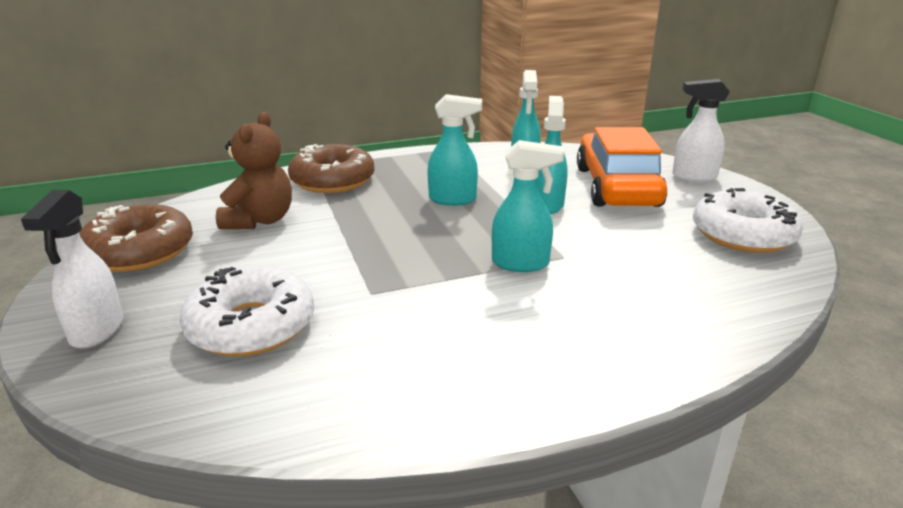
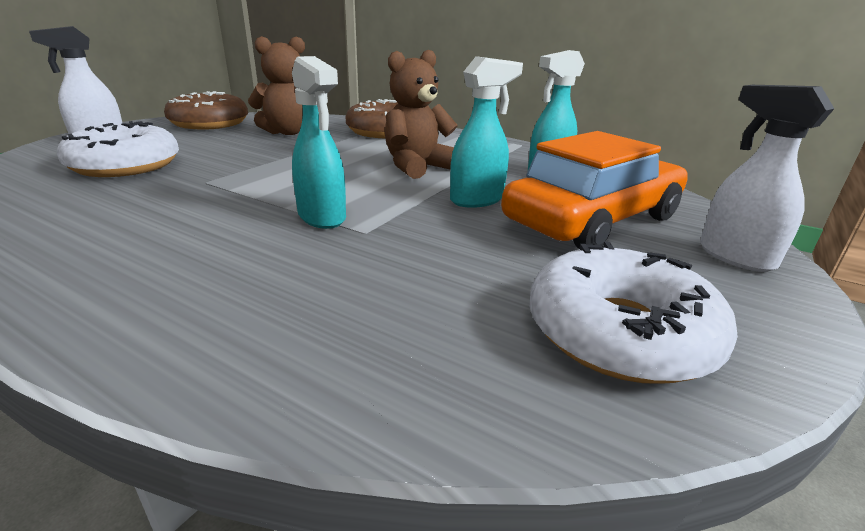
camera: 50 degrees right, 0 degrees up
turquoise spray bottle [427,94,482,206] -> brown teddy bear [385,50,458,179]

